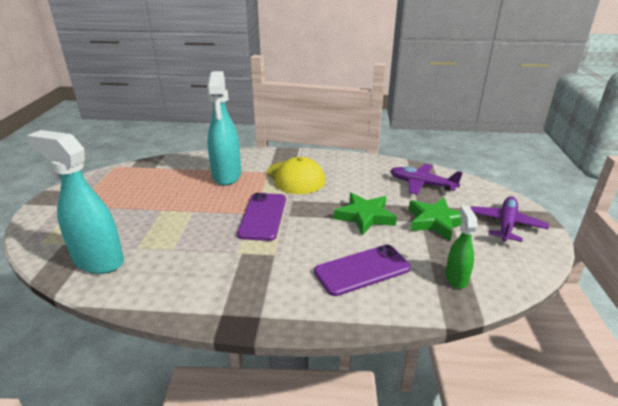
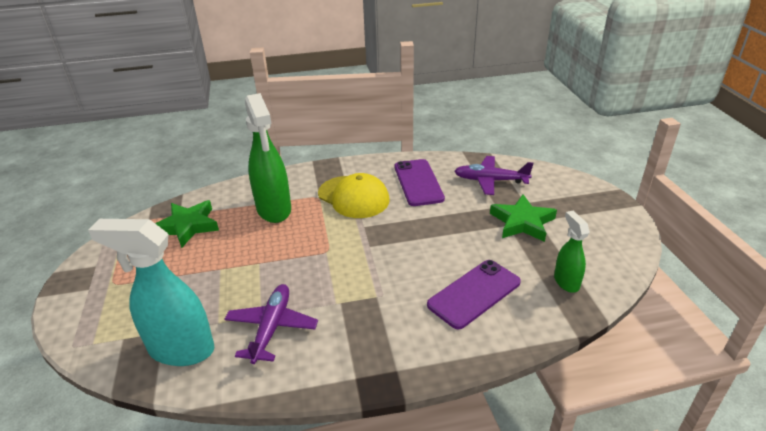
camera: 15 degrees left, 5 degrees up
turquoise spray bottle [207,71,241,186] -> green spray bottle [245,93,291,223]
purple phone [237,193,286,241] -> purple phone moved to [395,159,445,206]
green star [334,193,397,235] -> green star moved to [155,200,219,248]
purple plane [471,197,549,242] -> purple plane moved to [225,284,318,364]

